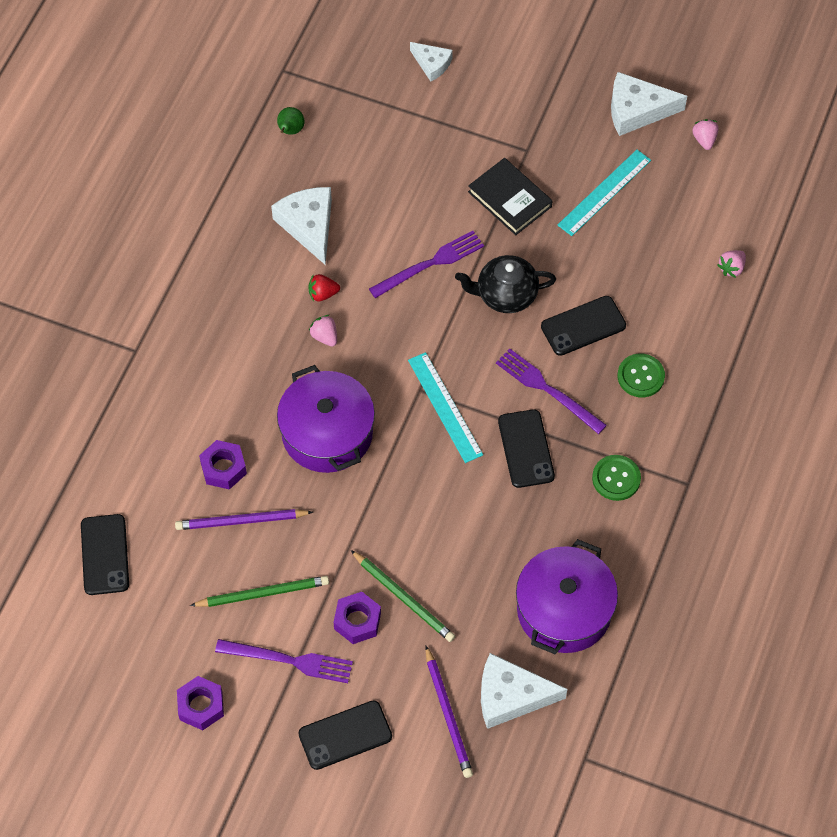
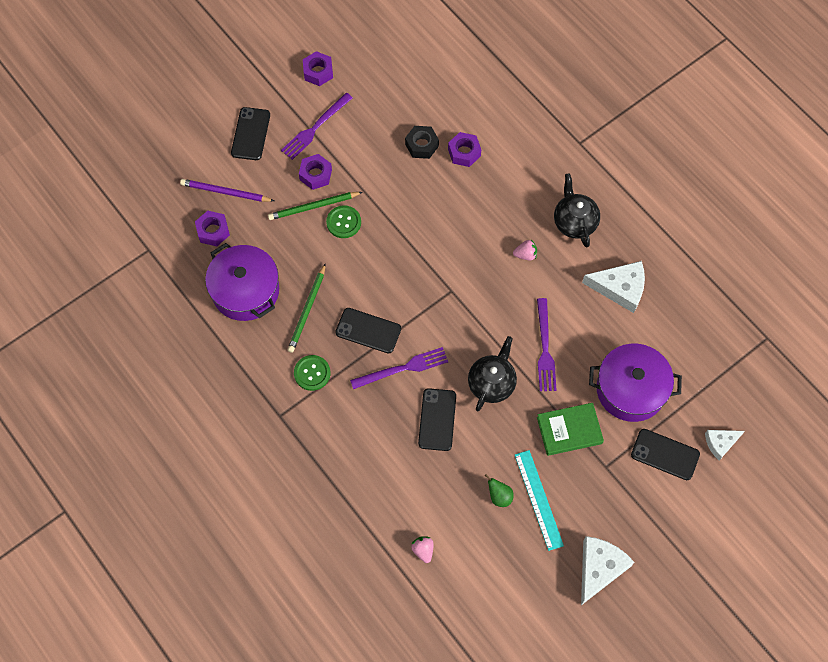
camera: 120 degrees right, 5 degrees up
black phone [81,514,129,595] -> black phone moved to [631,429,700,480]
purple pencil [175,509,313,530] -> black nut [405,126,439,159]
green pencil [190,576,329,607] -> green pencil moved to [287,263,326,353]
green pear [277,107,304,135] -> green pear moved to [485,474,514,507]
purple pot [277,365,375,473] -> purple pot moved to [589,344,682,422]
red strawberry [309,274,340,302] -> none
turquoise ruler [408,352,483,463] -> none
black book [468,158,552,235] -> green book [537,403,604,456]
white cheese [481,653,568,729] -> purple nut [195,211,230,246]
green button [617,354,665,397] -> green button moved to [326,205,361,238]
pink strawberry [692,119,719,150] -> none
none -> black teapot [554,173,600,248]

